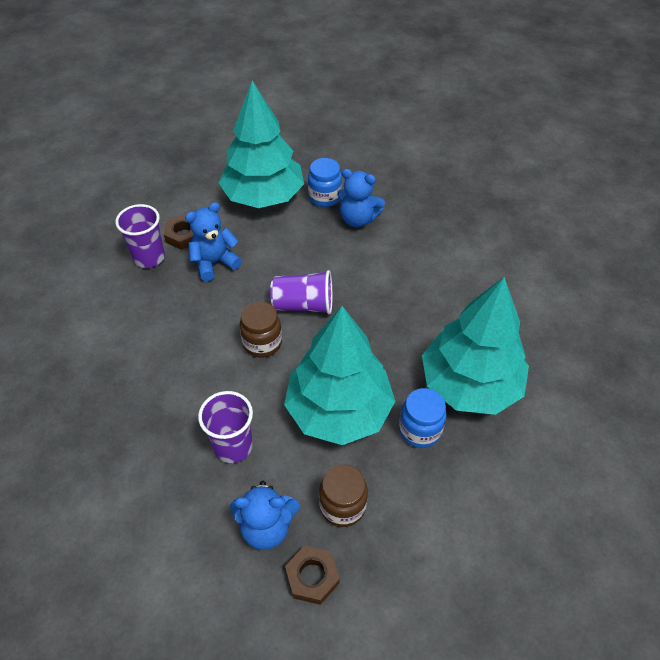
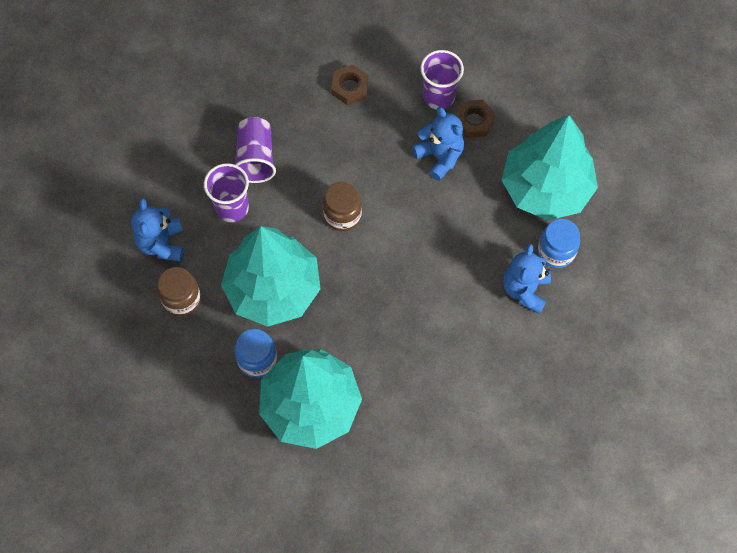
camera: 85 degrees right, 15 degrees up
purple cup [270,270,332,314] -> purple cup moved to [235,117,276,183]
brown nut [285,546,340,605] -> brown nut moved to [331,65,369,105]

